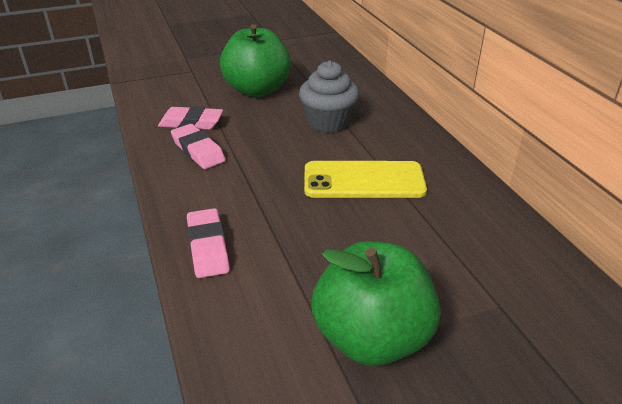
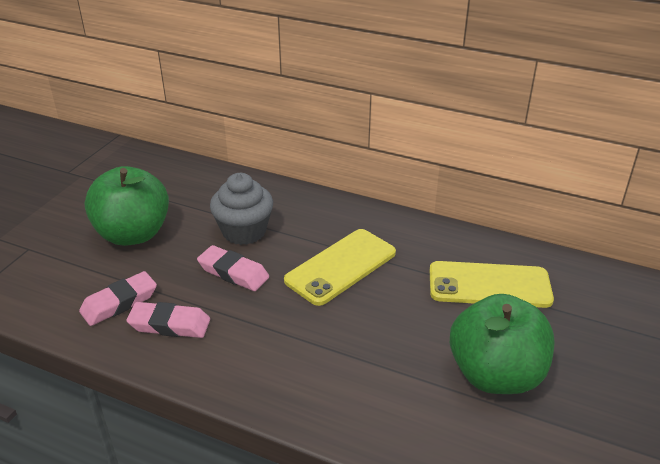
camera: 45 degrees left, 0 degrees up
pink eraser [187,208,230,278] -> pink eraser moved to [197,245,269,291]
none -> yellow phone [430,261,554,308]

